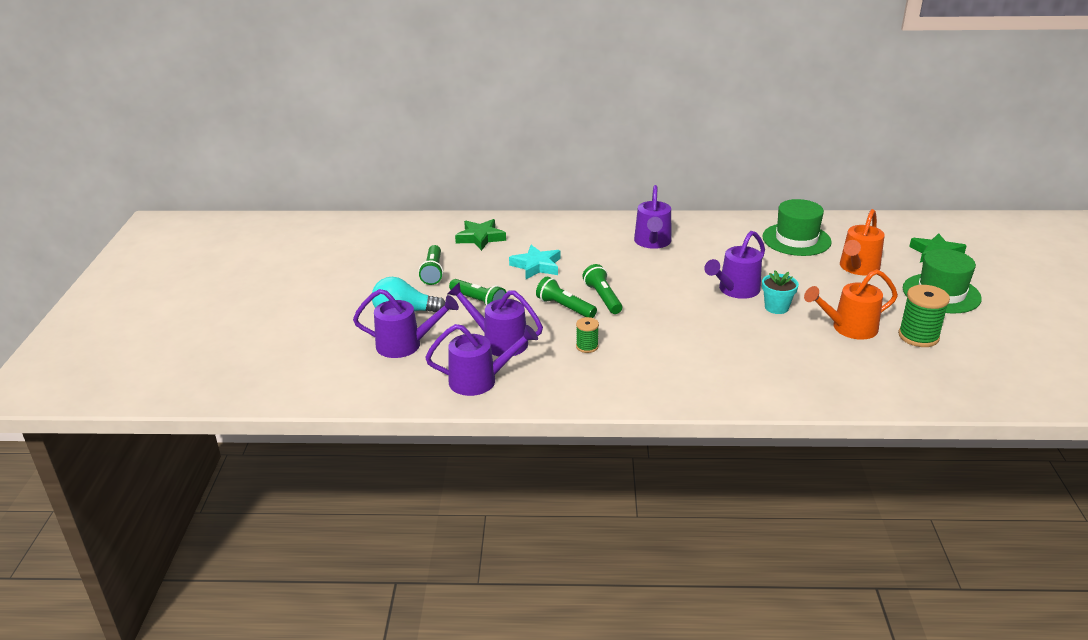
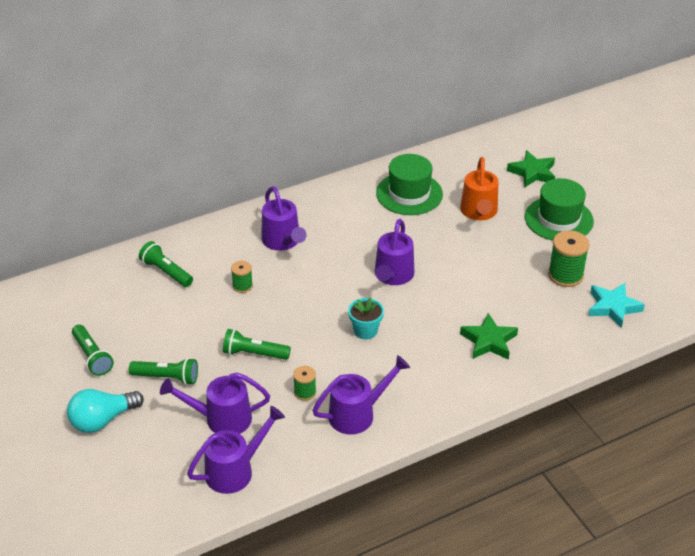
camera: 30 degrees left, 10 degrees up
purple watering can [353,289,459,358] -> purple watering can moved to [312,355,410,435]
green star [455,219,506,251] -> green star moved to [460,313,518,360]
turquoise star [509,245,560,279] -> turquoise star moved to [589,283,645,328]
green flashlight [583,264,622,314] -> green flashlight moved to [139,241,193,287]
turquoise flower pot [762,270,799,314] -> turquoise flower pot moved to [348,297,384,339]
orange watering can [804,269,898,340] -> none
none -> green spool [231,261,253,293]

